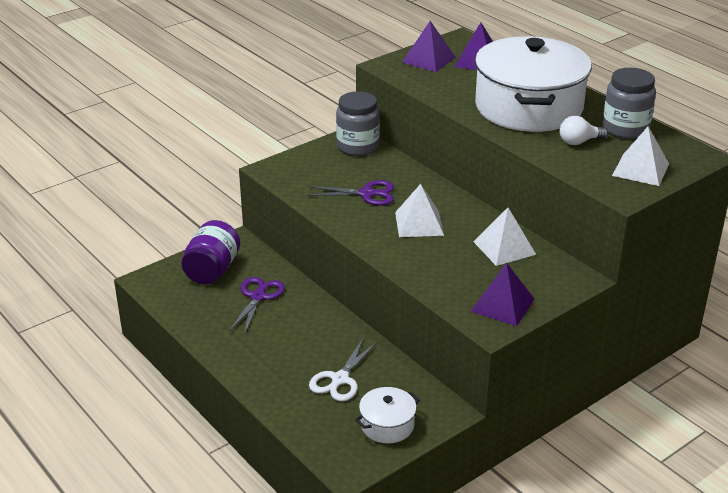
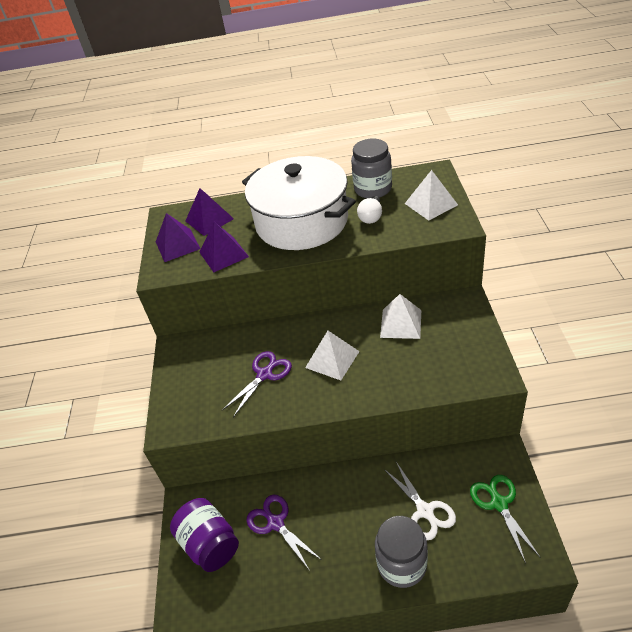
camera: 50 degrees left, 10 degrees up
grey jar [336,91,380,156] -> grey jar moved to [375,516,428,588]
white pot [355,387,420,443] -> green scissors [470,475,541,563]
purple pyramid [470,263,535,326] -> purple pyramid moved to [200,222,249,272]

